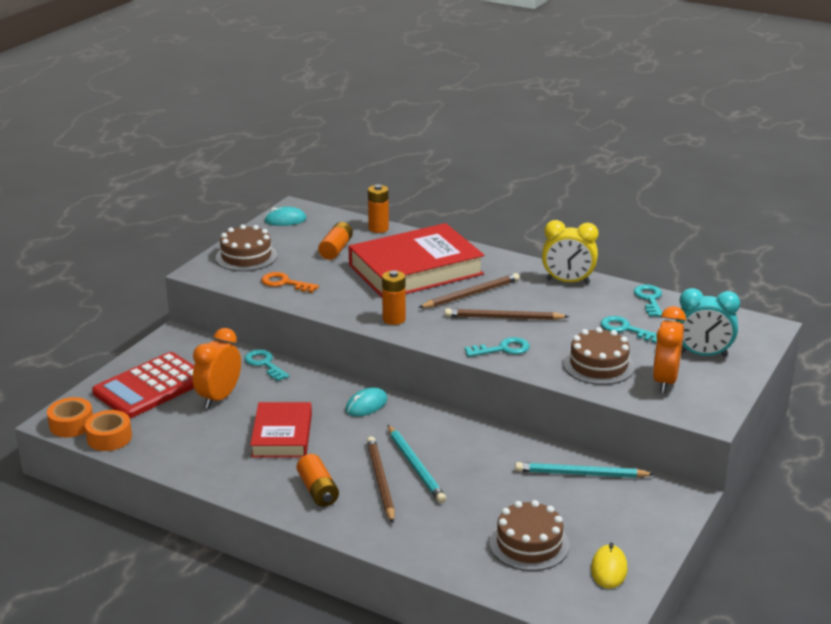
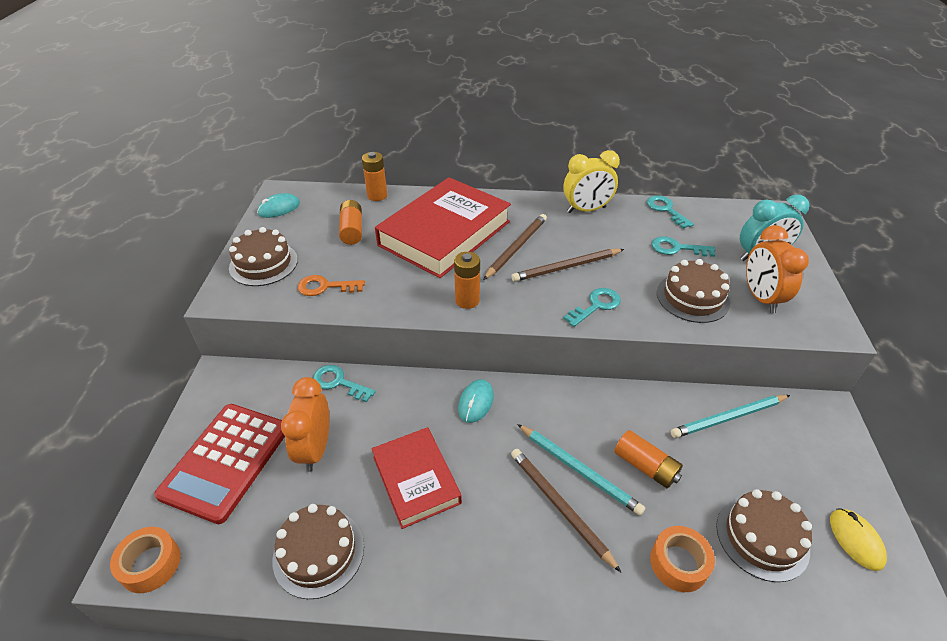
camera: 25 degrees left, 15 degrees up
orange tape [85,410,132,451] -> orange tape moved to [650,526,715,592]
orange battery [297,454,339,507] -> orange battery moved to [614,430,683,489]
none -> brown cake [272,504,364,599]

